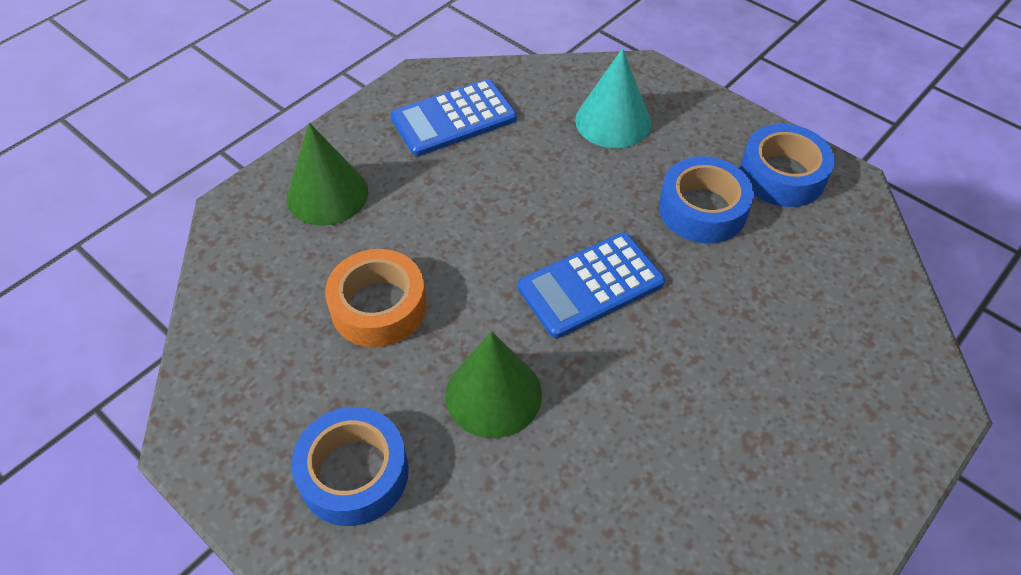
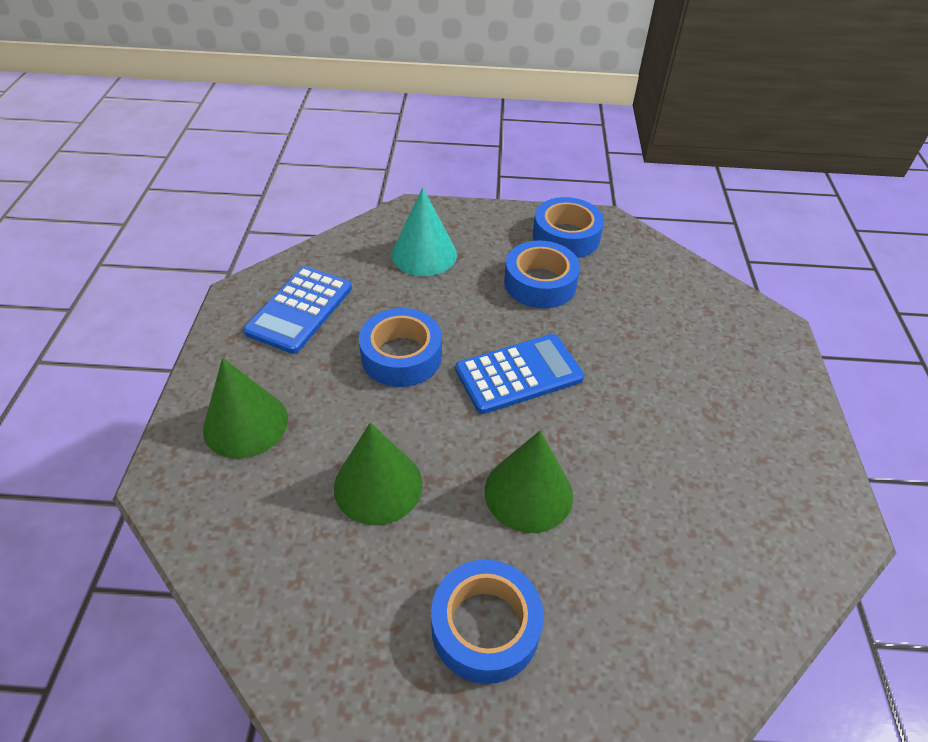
camera: 40 degrees left, 5 degrees down
orange tape [325,249,427,347] -> green cone [334,422,423,526]
blue calculator [518,232,665,338] -> blue calculator turned 135 degrees counterclockwise [455,334,584,414]
none -> blue tape [359,308,442,387]

